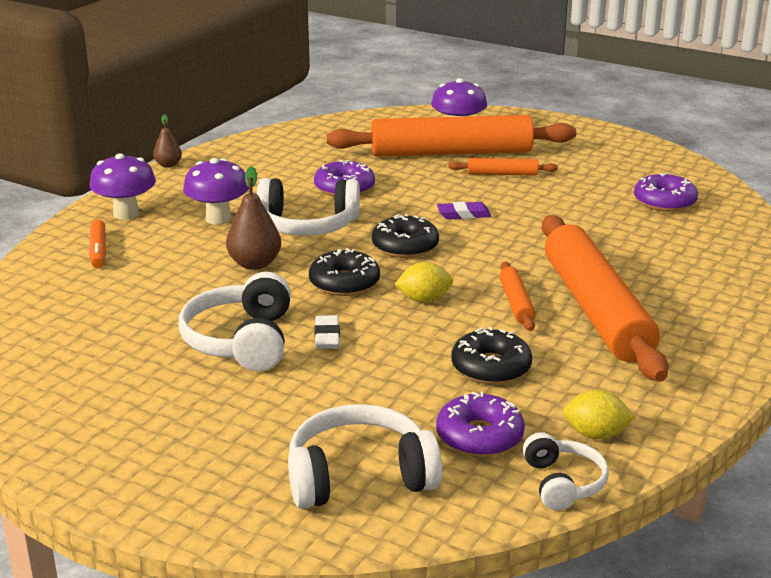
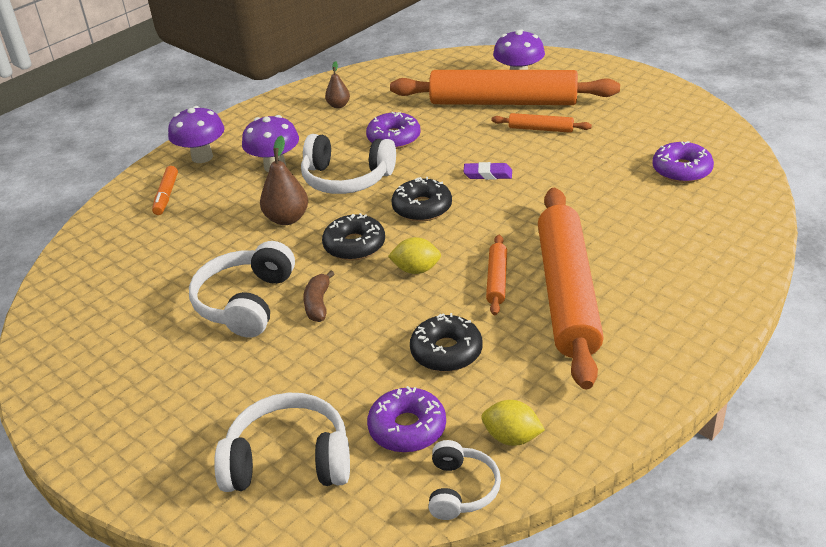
camera: 15 degrees right, 10 degrees up
brown pear [153,114,182,168] -> brown pear moved to [325,61,350,108]
white eraser [314,315,340,349] -> brown banana [303,271,334,322]

